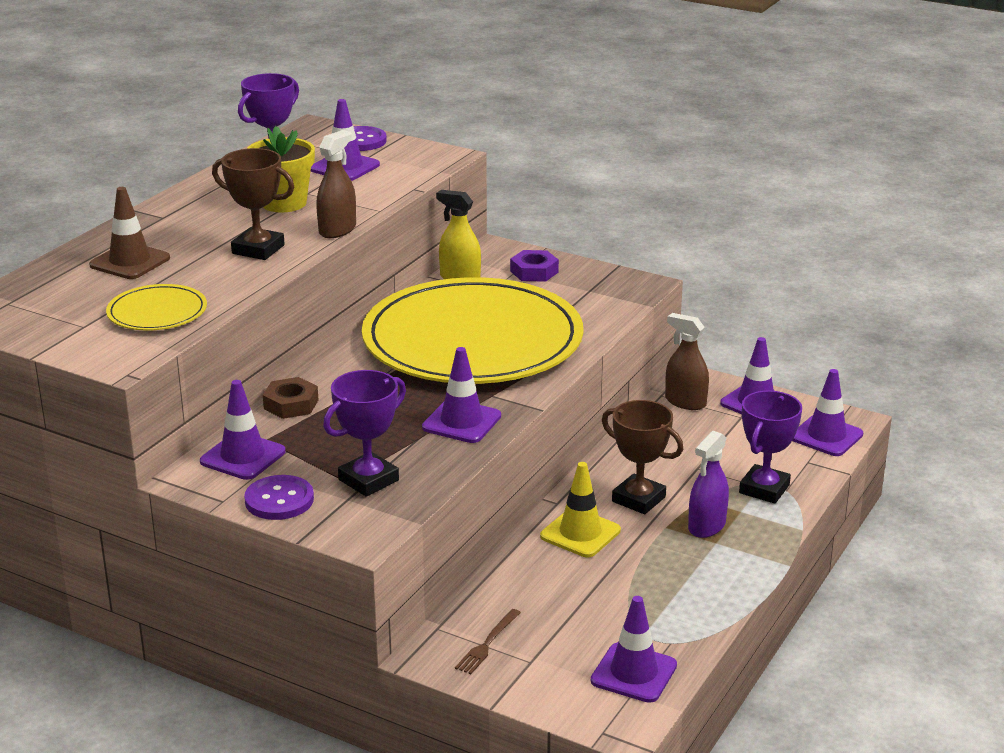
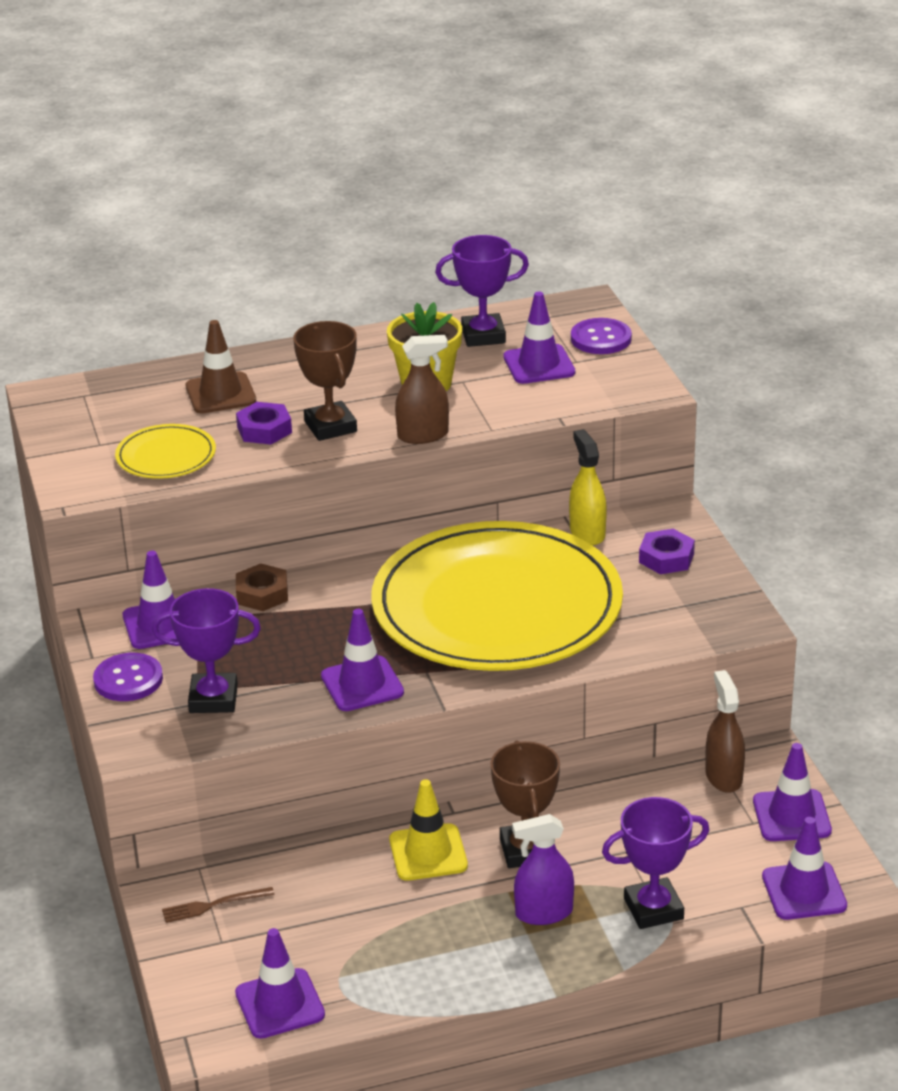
camera: 45 degrees right, 5 degrees up
none -> purple nut [236,402,292,444]

